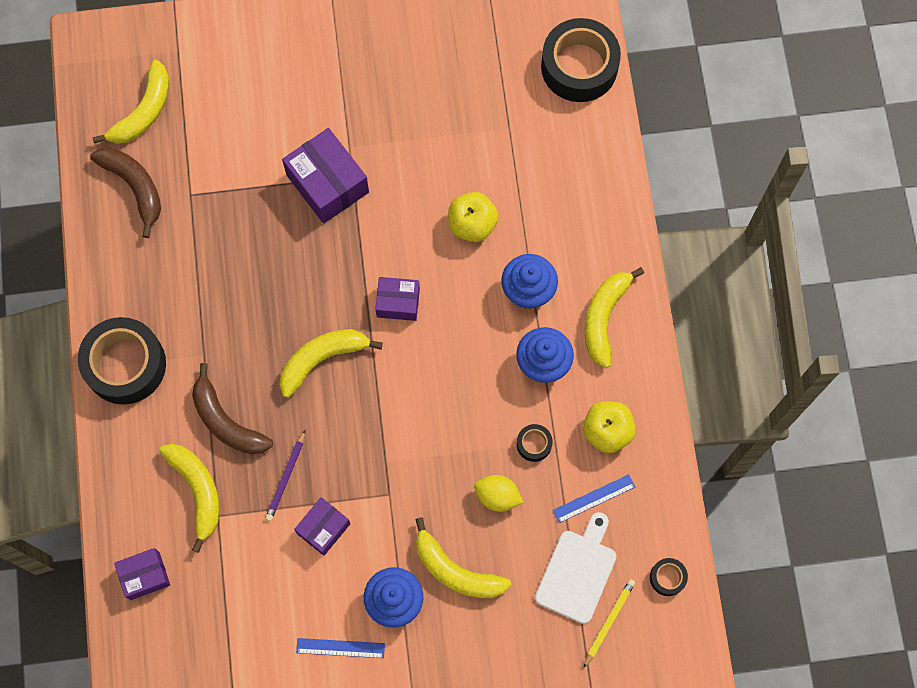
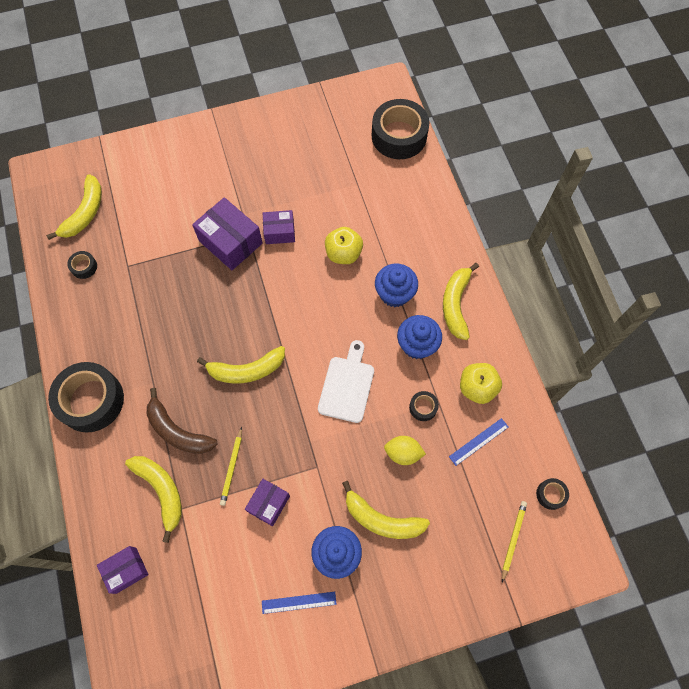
camera: 10 degrees left, 5 degrees down
brown banana [90,148,161,238] -> black tape [67,251,97,279]
purple pencil [265,430,305,521] -> yellow pencil [220,427,242,506]
yellow banana [279,329,383,398] -> yellow banana turned 150 degrees counterclockwise [197,346,285,384]
purple box [375,277,420,321] -> purple box moved to [263,210,295,244]
white cutting board [535,512,617,624] -> white cutting board moved to [318,340,374,423]

